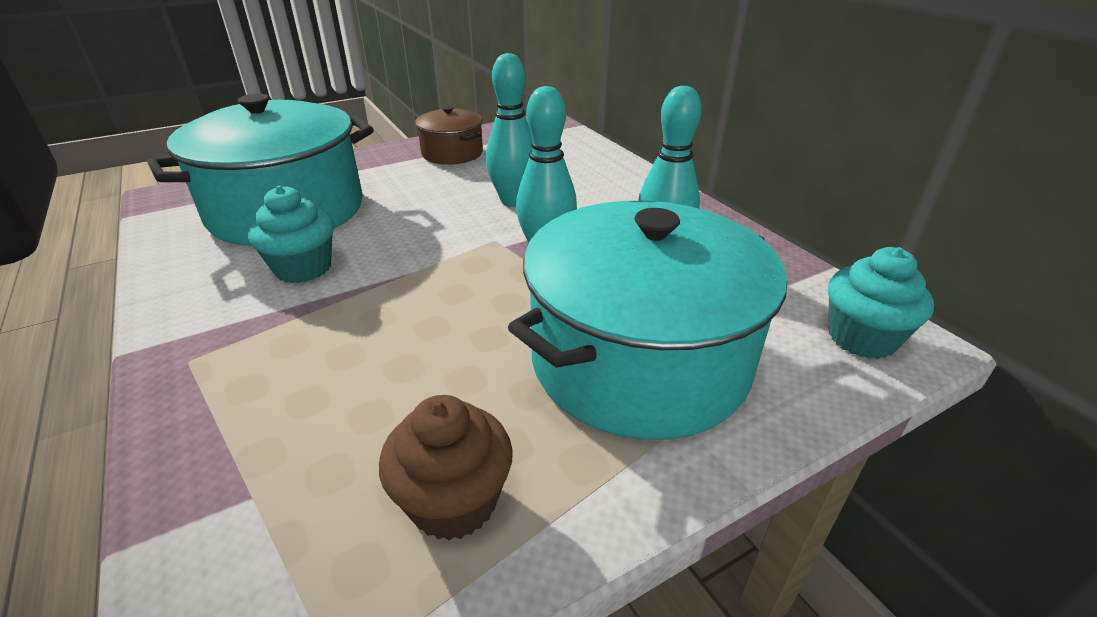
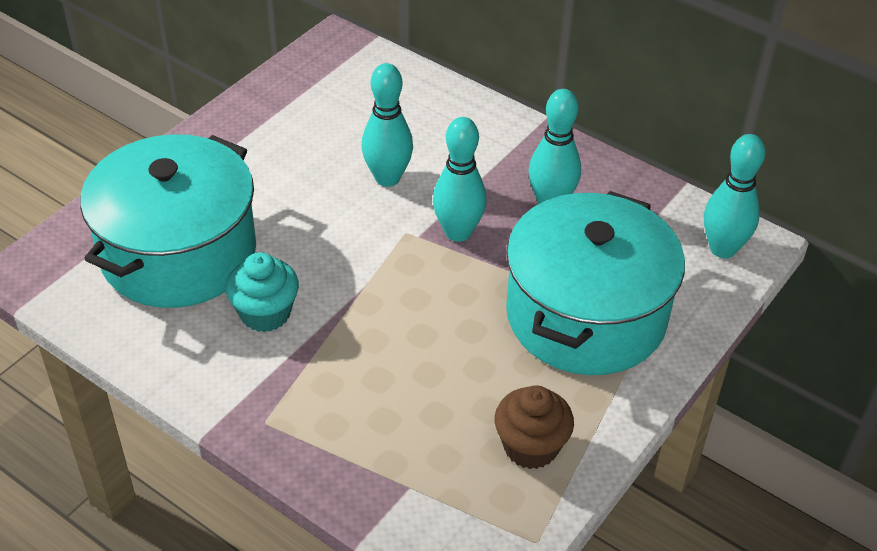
camera: 25 degrees left, 10 degrees up
brown pot [415,106,483,165] -> none
turquoise cupcake [828,247,934,359] -> turquoise bowling pin [704,134,765,258]

